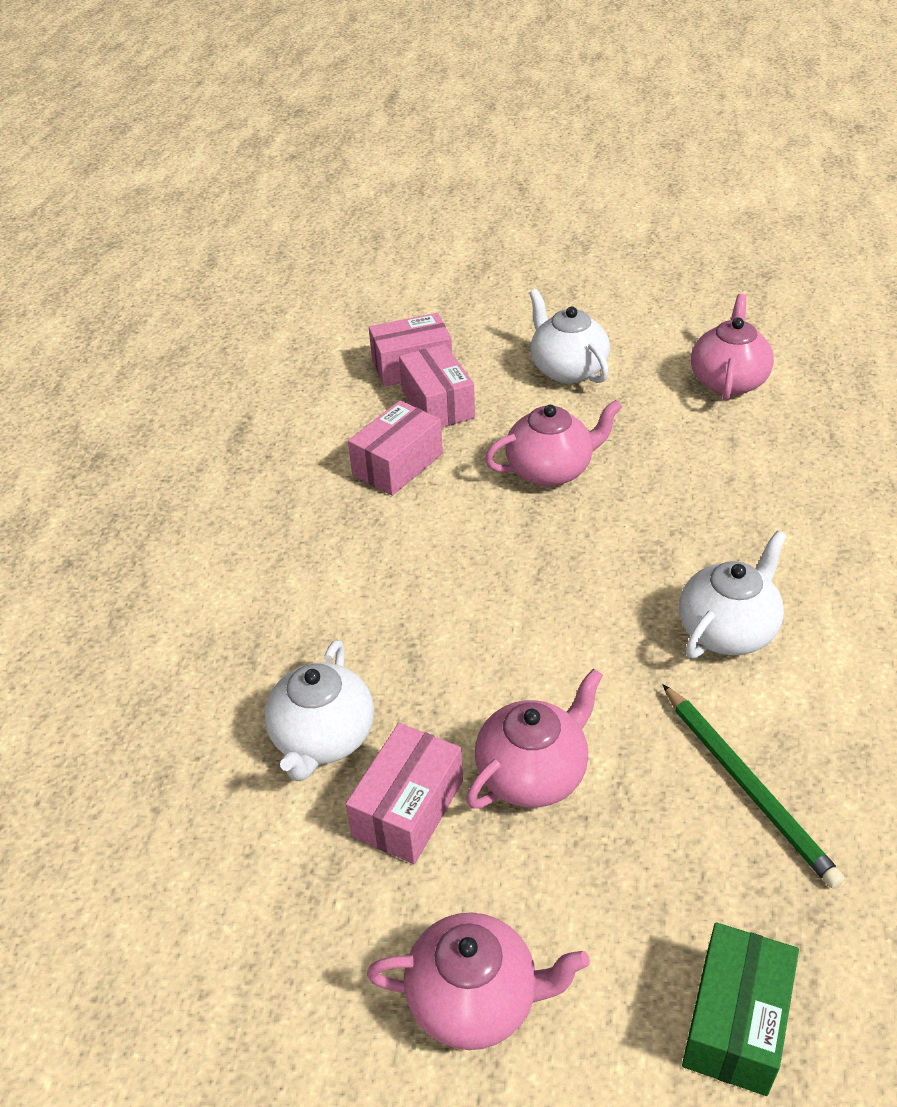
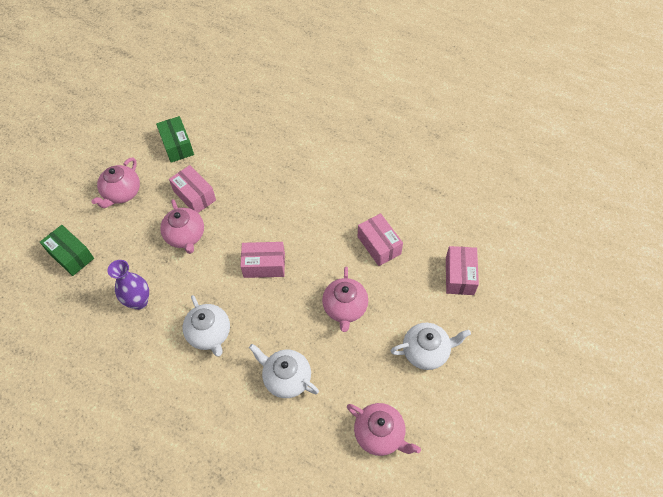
camera: 110 degrees right, 15 degrees up
white teapot [265,640,374,781] -> white teapot moved to [249,344,319,398]
pink box [399,344,475,428] -> pink box moved to [240,242,285,278]
green pencil [662,684,845,889] -> purple vase [108,260,149,310]
none -> green box [156,116,194,163]

